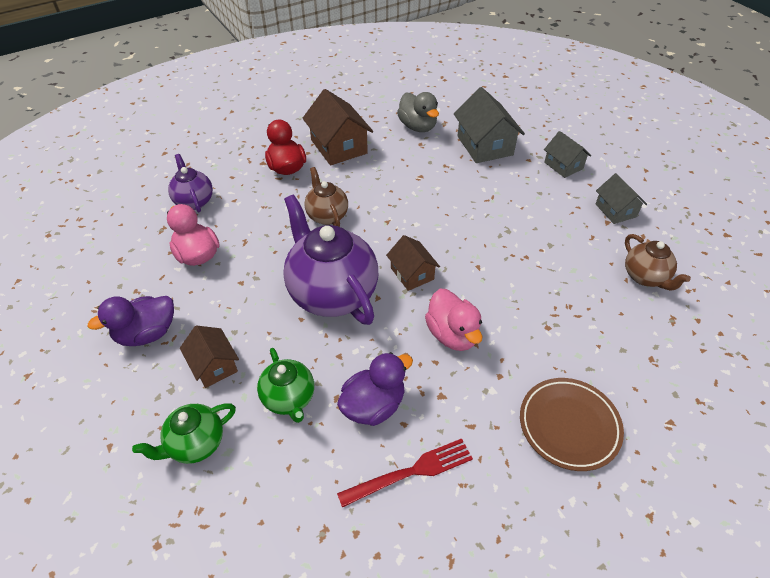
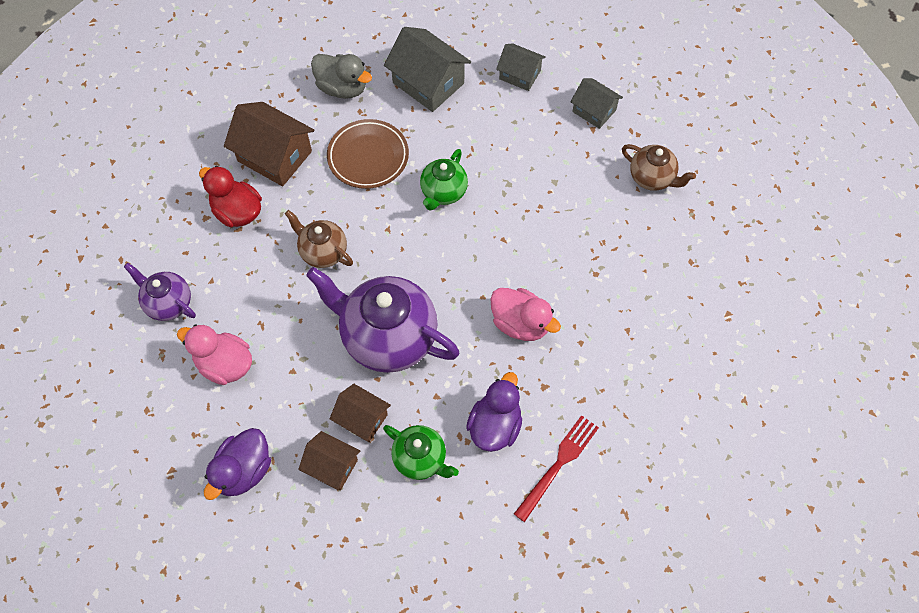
camera: 30 degrees left, 15 degrees up
green teapot [132,403,236,464] -> green teapot moved to [420,149,468,211]
brown house [386,235,440,291] -> brown house moved to [330,384,391,442]
brown plate [520,378,624,471] -> brown plate moved to [327,119,409,189]

